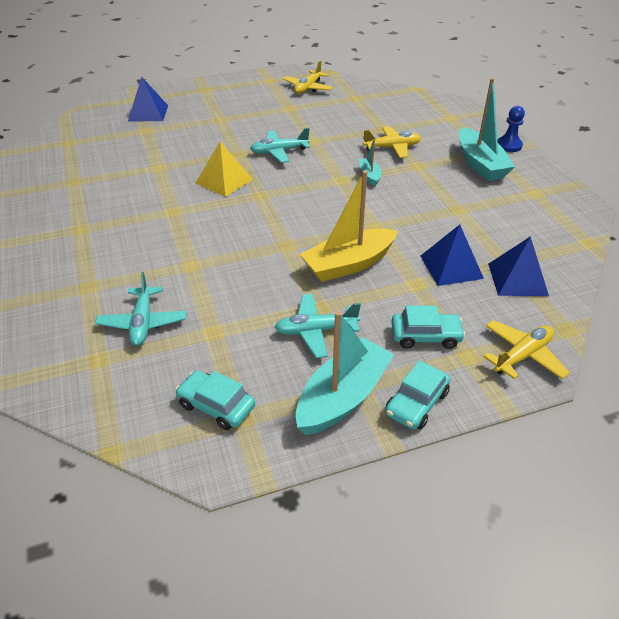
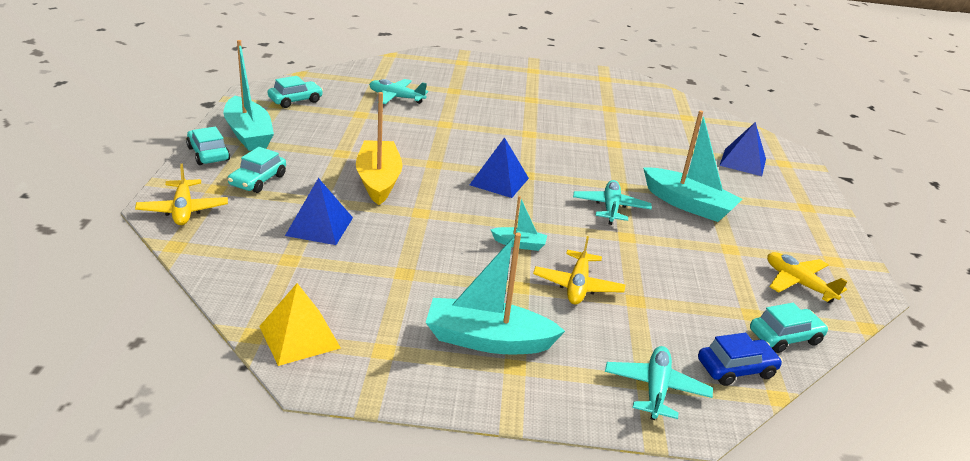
camera: 110 degrees right, 10 degrees down
yellow pyramid [196,142,253,197] -> yellow pyramid moved to [259,283,341,366]
turquoise plane [274,294,361,358] -> turquoise plane moved to [605,346,713,420]
blue pyramid [488,236,549,296] -> blue pyramid moved to [470,137,529,198]
blue pawn [497,106,525,152] -> none
none -> turquoise boat [643,111,742,222]
none -> blue car [698,333,783,386]
none -> turquoise car [750,303,828,353]

